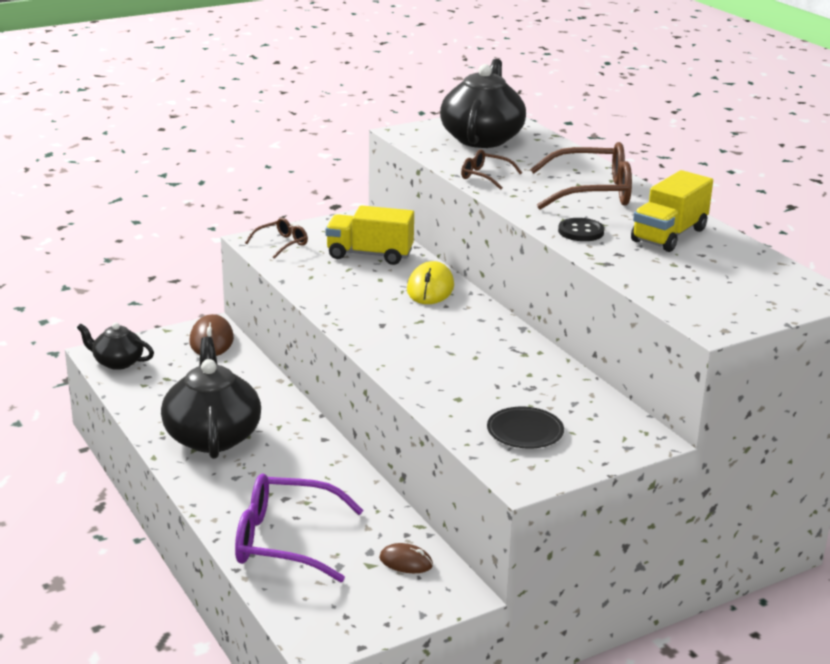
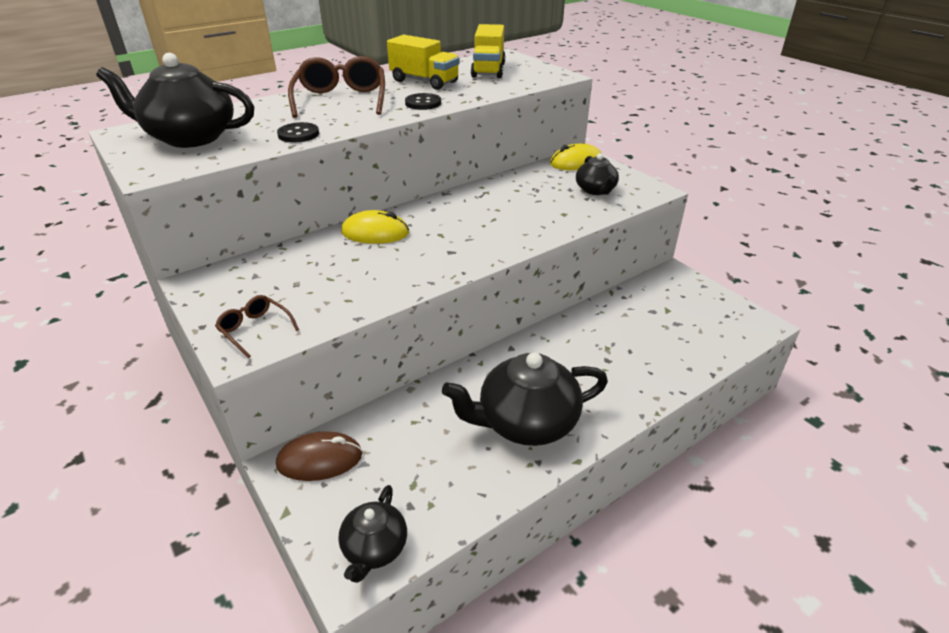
camera: 95 degrees left, 10 degrees up
purple glasses [235,473,363,582] -> none
yellow truck [326,205,414,265] -> yellow truck moved to [471,24,505,78]
brown mouse [379,543,433,573] -> none
brown glasses [461,150,522,190] -> black button [277,122,319,142]
black plate [487,407,564,449] -> black teapot [576,153,619,195]
none -> yellow mouse [550,143,602,170]

